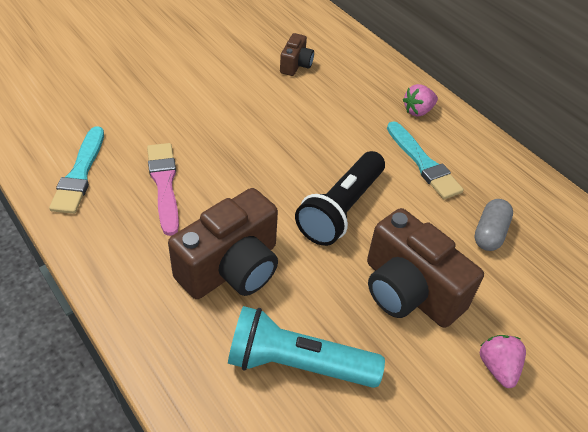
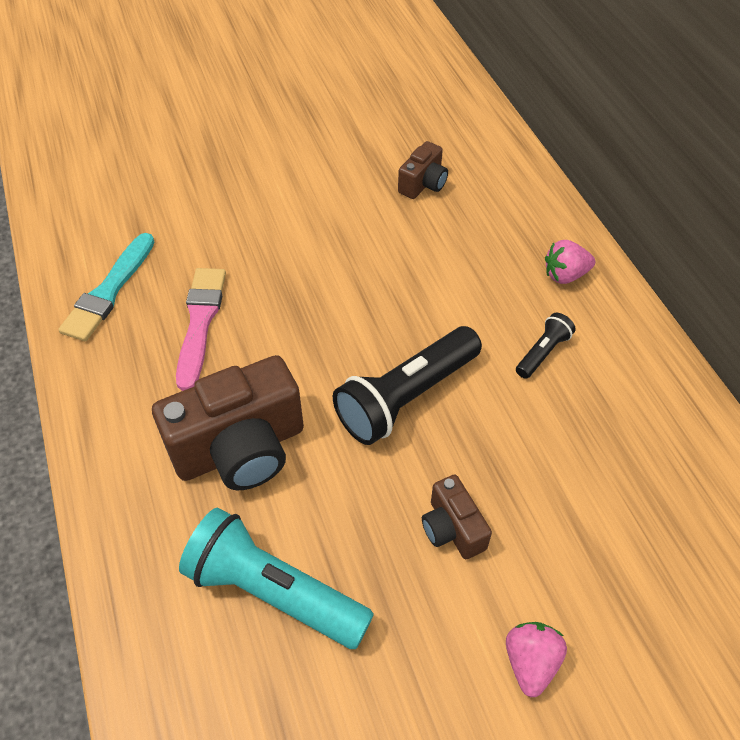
camera: 20 degrees right, 5 degrees up
brown camera [367,208,484,328] -> brown camera [422,475,492,559], size x0.51
turquoise brush [387,121,464,199] -> black flashlight [516,313,576,379]
grey capsule [474,199,513,251] -> none

